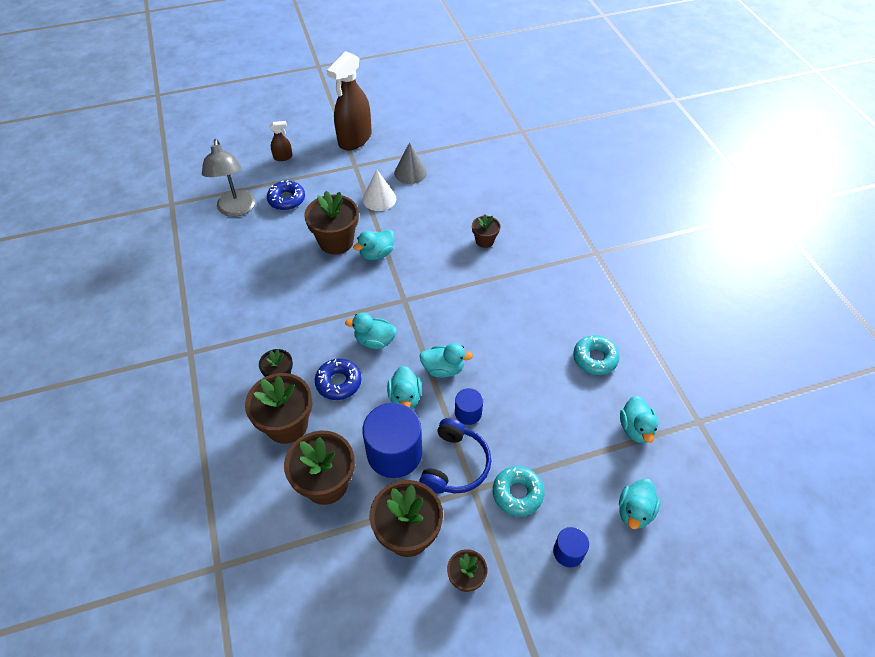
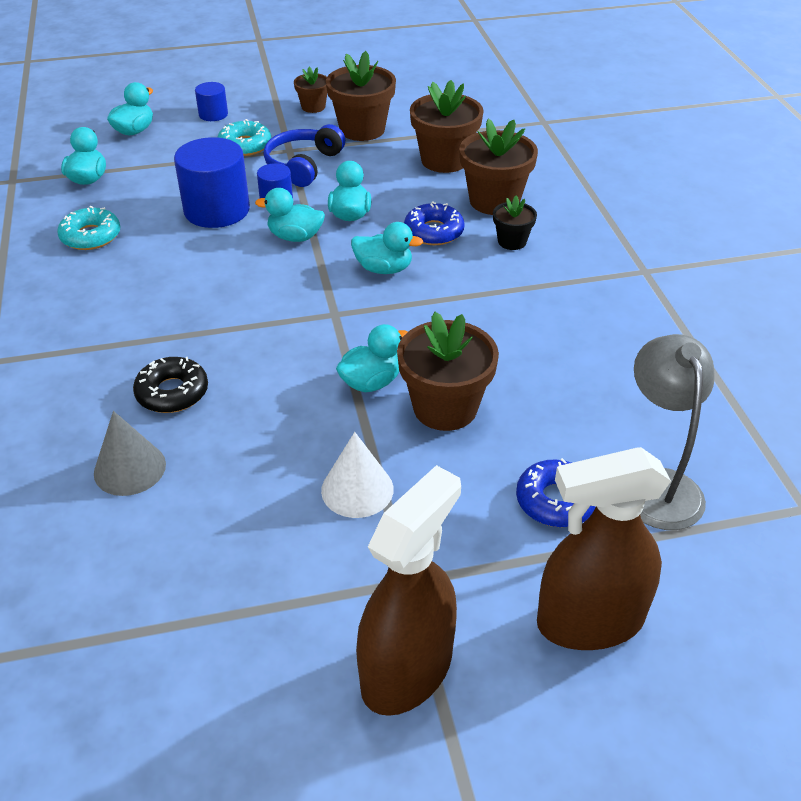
camera: 175 degrees left, 10 degrees down
brown spray bottle [270,121,293,161] -> brown spray bottle [537,447,671,650], size x2.28
blue cylinder [362,403,422,478] -> blue cylinder moved to [174,137,250,228]
grey cone [394,142,427,184] -> grey cone moved to [94,411,166,496]
brown flower pot [472,214,500,248] -> black donut [133,357,208,413]

